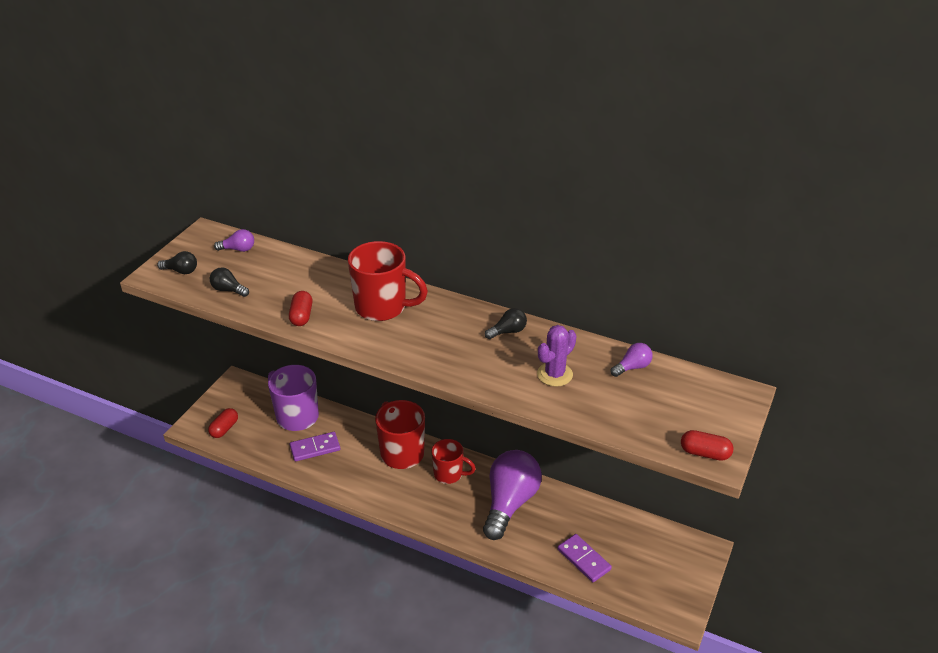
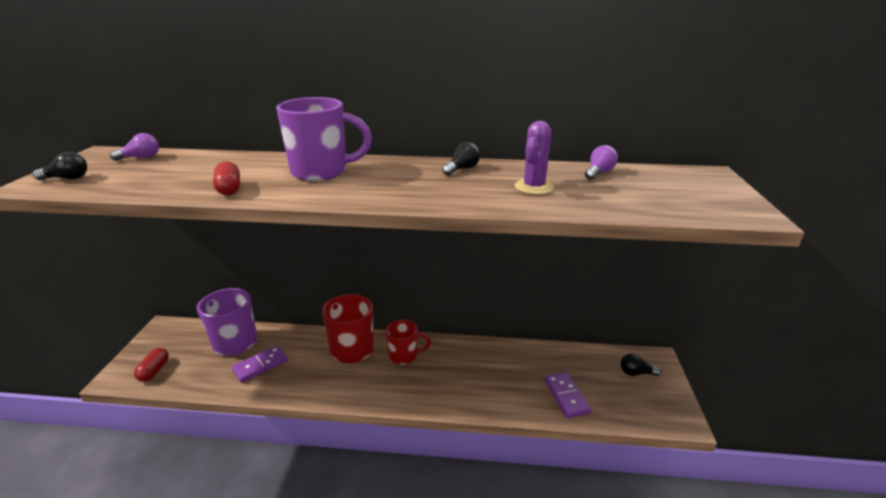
camera: 20 degrees left, 10 degrees down
black light bulb [210,267,249,297] -> black light bulb moved to [621,354,661,376]
red mug [348,241,428,321] -> purple mug [276,97,372,181]
purple light bulb [483,450,542,540] -> none
purple domino [558,534,612,582] -> purple domino turned 45 degrees clockwise [545,372,591,418]
red capsule [681,430,733,461] -> none

